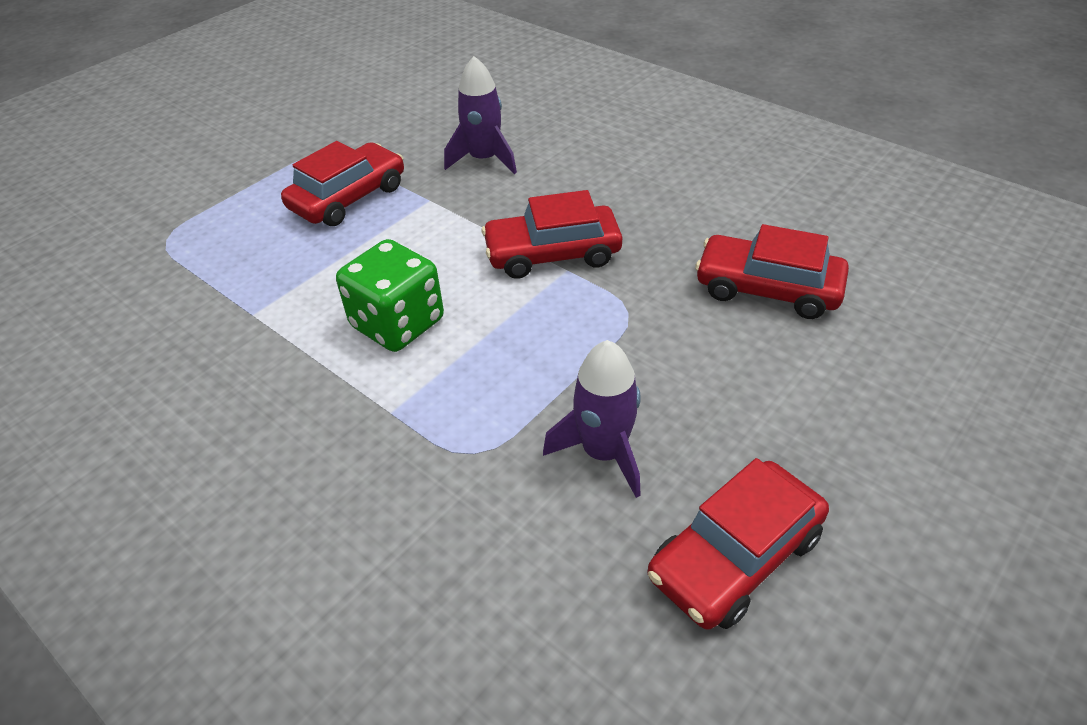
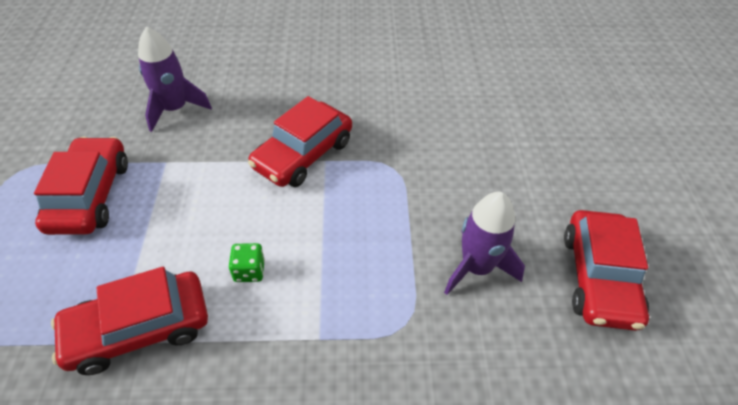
camera: 45 degrees left, 5 degrees up
green dice [336,239,444,352] -> green dice [229,243,265,282], size x0.45
red car [695,224,849,319] -> red car moved to [51,267,208,375]

